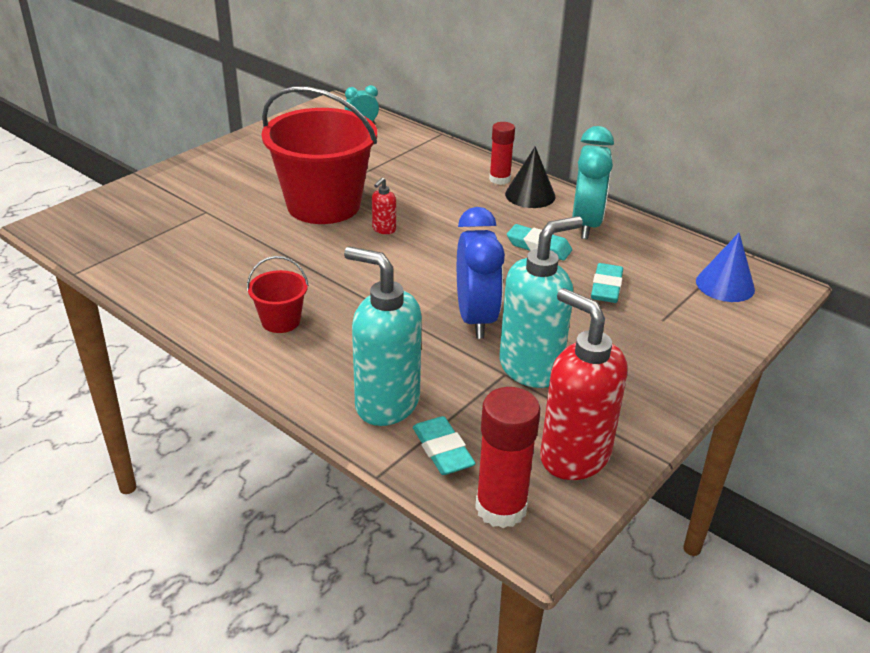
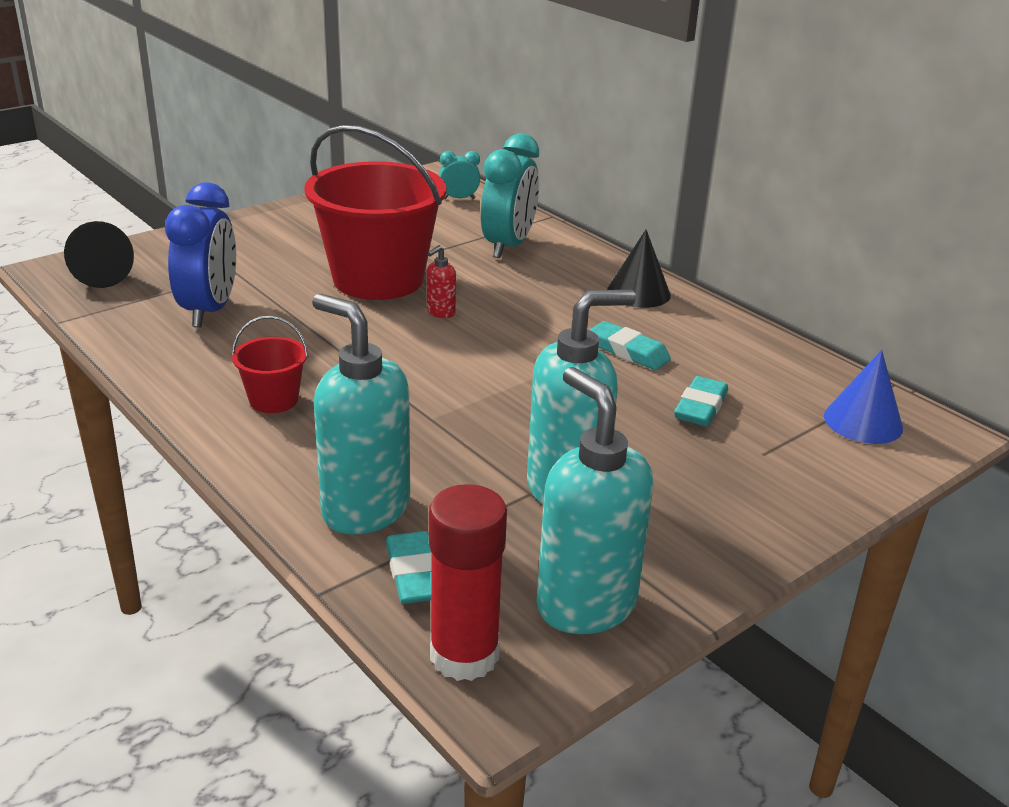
camera: 10 degrees right, 5 degrees down
blue clock [457,207,505,339] -> blue clock moved to [165,182,236,327]
red glue stick [489,122,515,185] -> none
red soap dispenser [540,288,627,480] -> turquoise soap dispenser [536,367,653,634]
turquoise clock [572,126,614,239] -> turquoise clock moved to [481,133,539,258]
none -> black cone [64,221,134,288]

